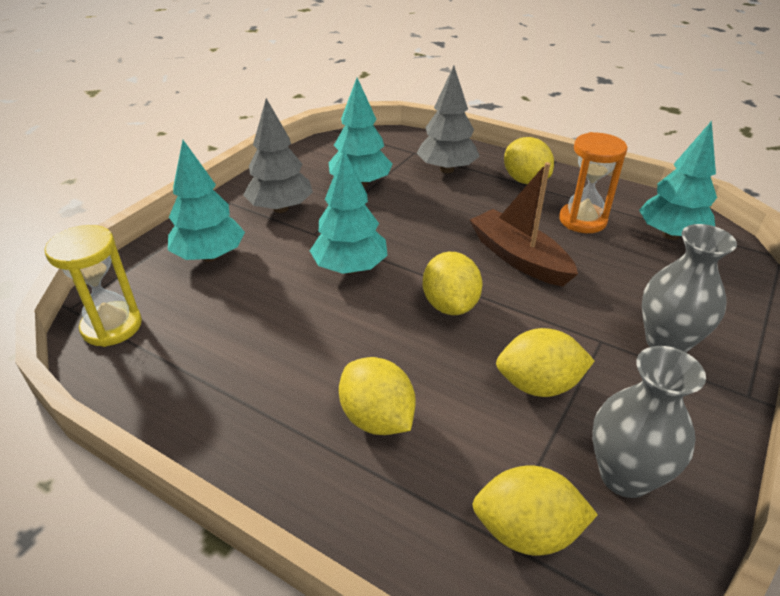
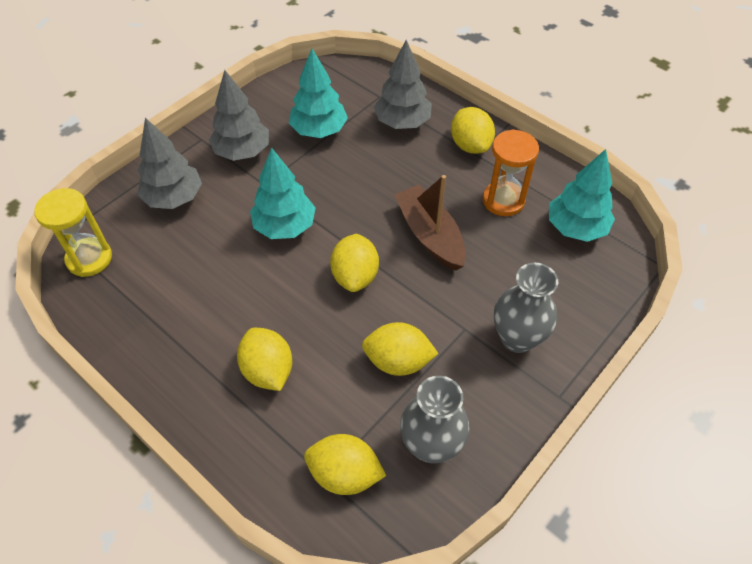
camera: 10 degrees right, 15 degrees up
turquoise tree [168,140,245,262] -> grey tree [137,118,202,209]

